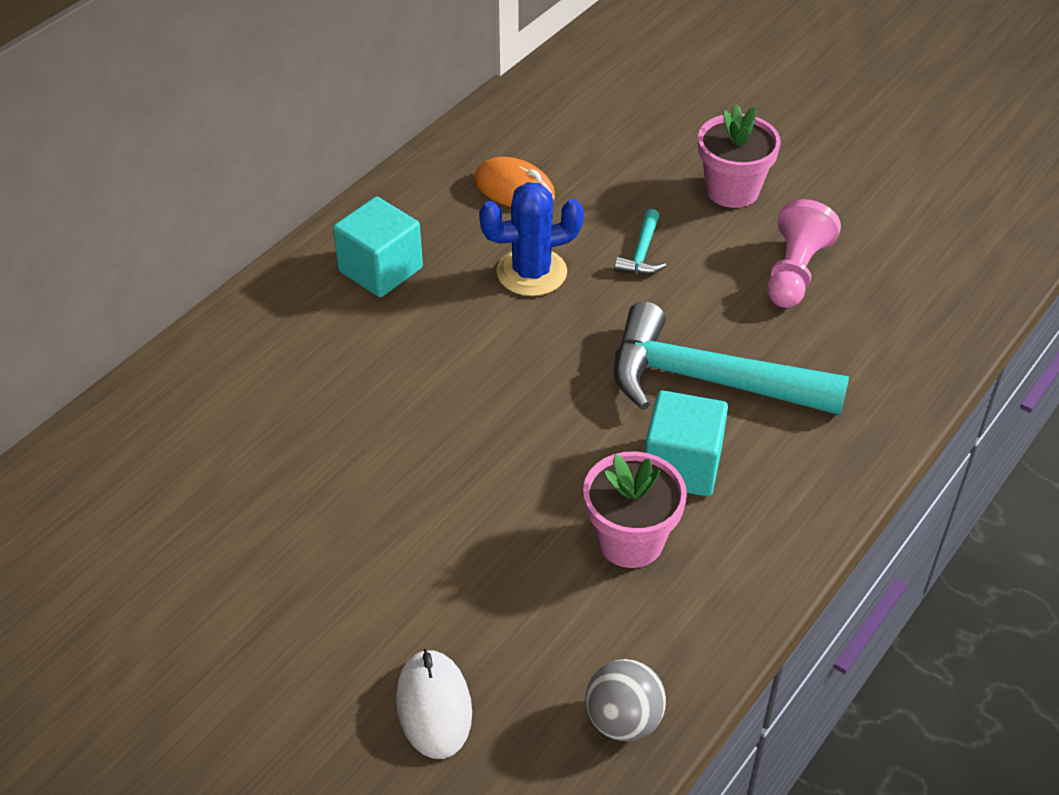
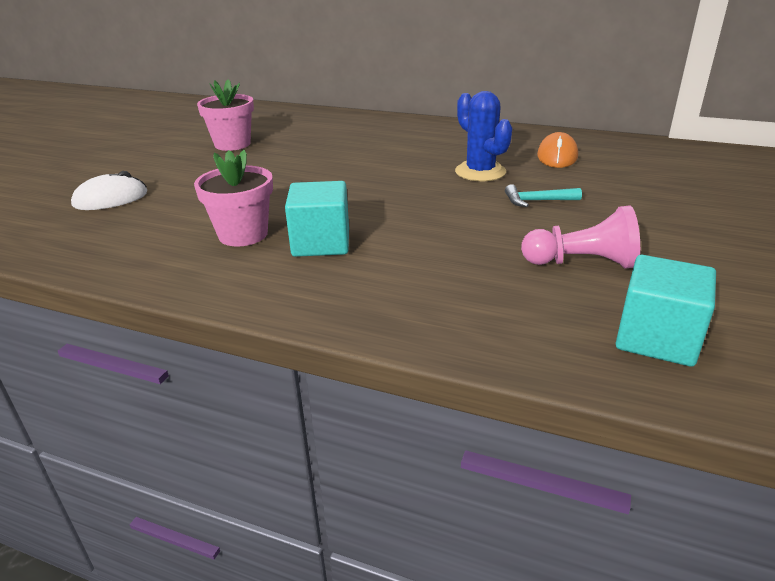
camera: 75 degrees right, 15 degrees down
turquoise cube [333,197,423,297] -> turquoise cube moved to [616,255,716,367]
grey ball [585,659,666,741] -> none
turquoise hammer [614,302,849,415] -> none
pink flower pot [698,104,781,208] -> pink flower pot moved to [197,79,254,151]

